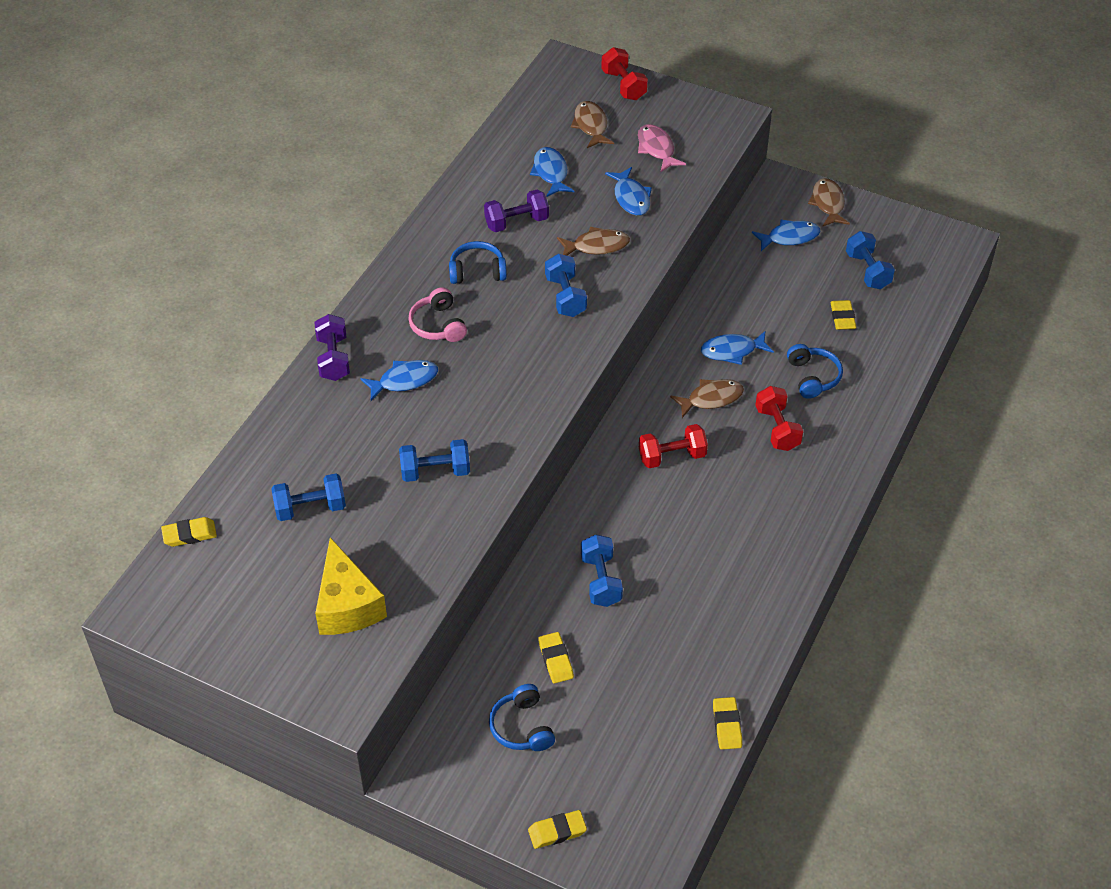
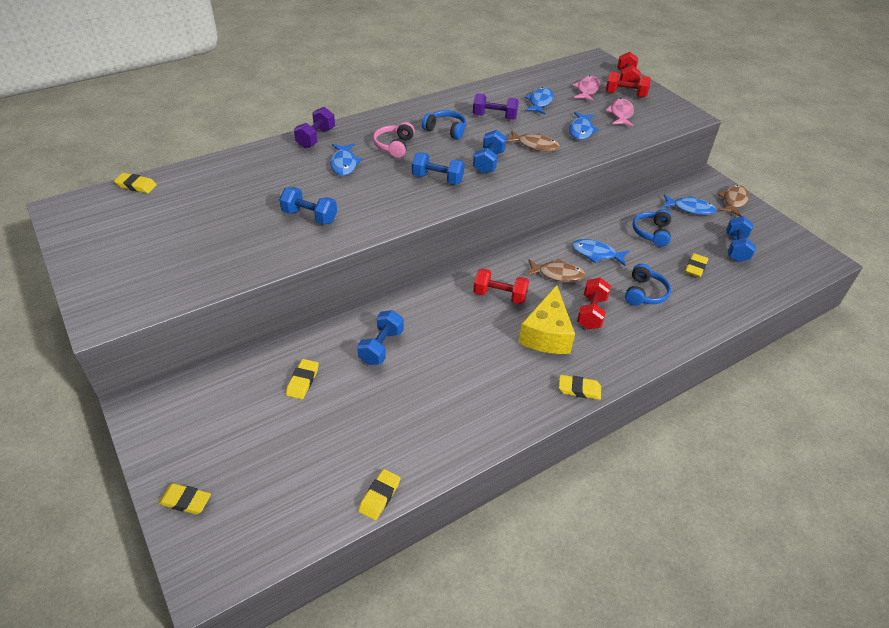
camera: 30 degrees right, 5 degrees down
blue dumbbell [271,473,346,521] -> blue dumbbell moved to [412,152,465,184]
yellow cheese [315,538,387,635] -> yellow cheese moved to [519,285,575,354]
blue fish [360,360,438,401] -> blue fish turned 75 degrees clockwise [330,143,362,176]
blue headphones [489,684,555,751] -> blue headphones moved to [633,209,672,247]
brown fish [571,101,614,148] -> pink fish [572,76,601,102]
none -> yellow eraser [559,375,601,400]
none -> red dumbbell [605,72,651,97]

